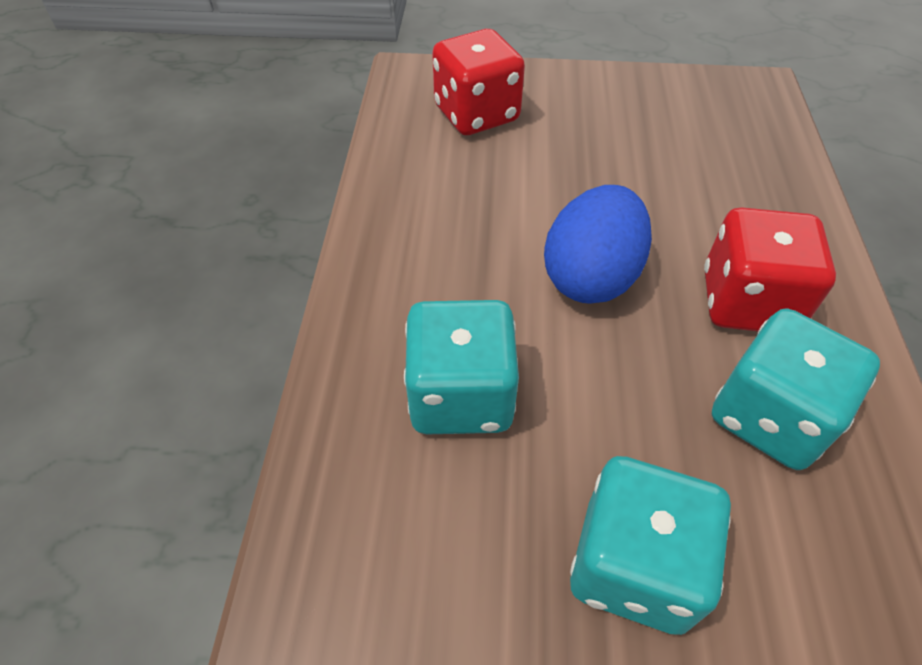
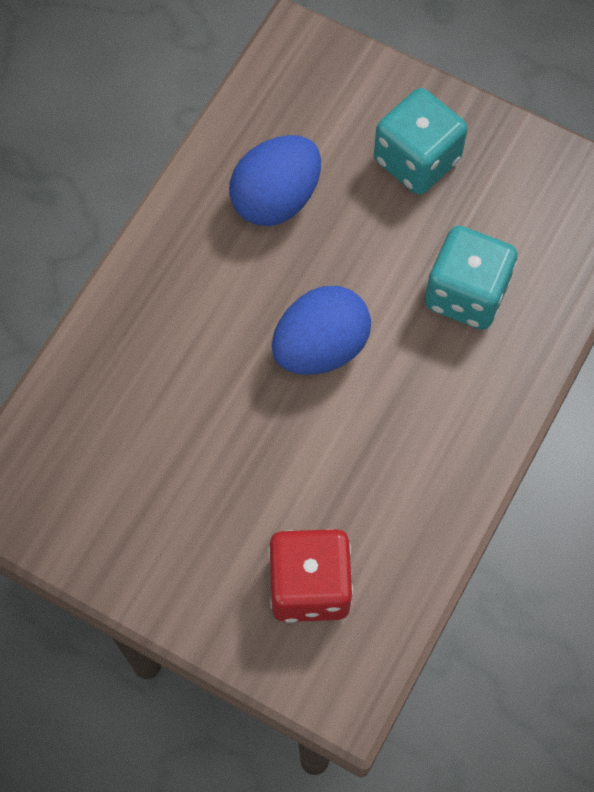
camera: 155 degrees left, 15 degrees up
red dice [704,207,836,331] -> none
turquoise dice [712,309,880,470] -> blue egg [229,135,321,226]

